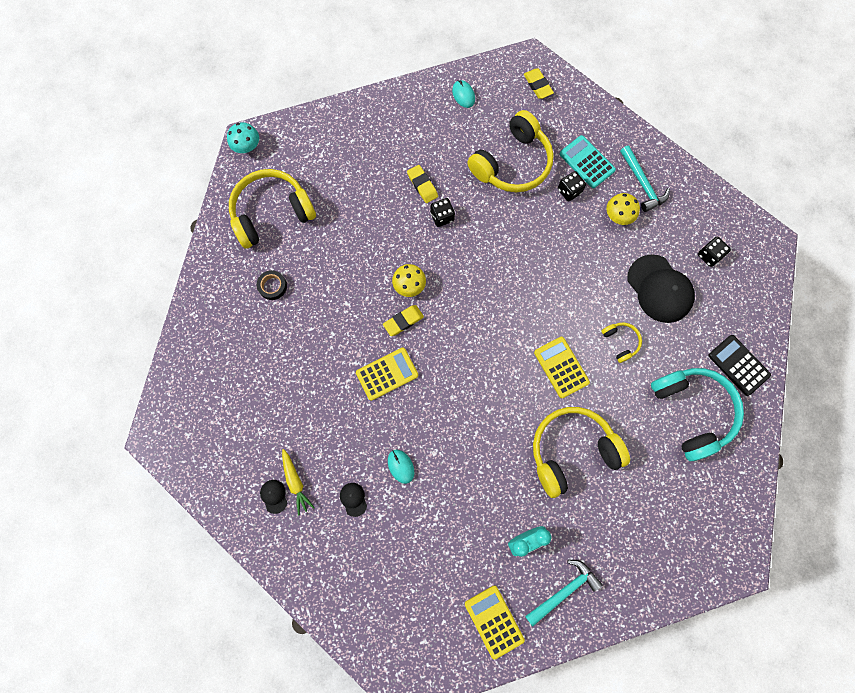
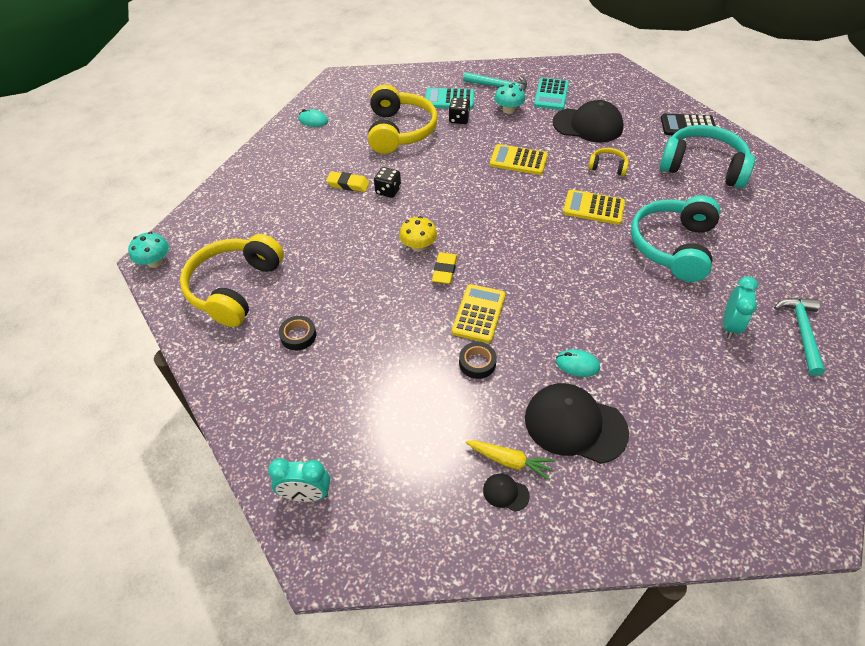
camera: 45 degrees left, 25 degrees down
black cap [340,483,367,517] -> black cap [525,383,629,464], size x2.36
yellow calculator [465,585,525,660] -> yellow calculator moved to [490,144,548,175]
yellow eraser [524,68,554,99] -> none
yellow headphones [533,407,630,498] -> turquoise headphones [631,195,720,282]
yellow mushroom [606,193,640,225] -> turquoise mushroom [494,83,525,114]
black dice [698,237,731,267] -> none
none -> turquoise clock [268,458,330,502]
none -> black tape [459,342,497,379]
none -> turquoise calculator [534,78,569,110]

